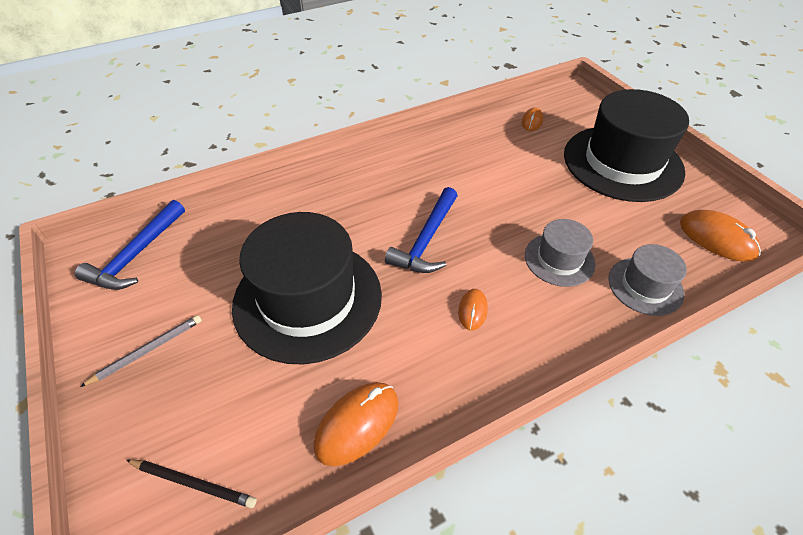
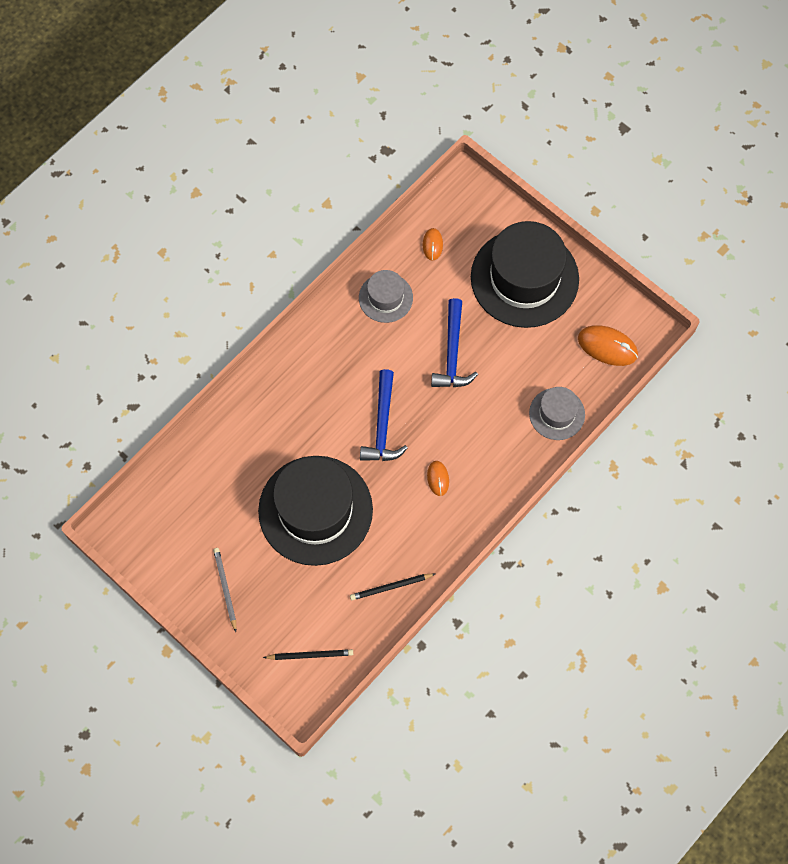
camera: 20 degrees left, 20 degrees up
blue hammer [75,200,185,290] -> blue hammer moved to [431,298,478,387]
grey pencil [80,315,202,387] -> grey pencil turned 45 degrees counterclockwise [213,548,236,632]
orange mouse [314,382,399,466] -> black pencil [350,573,435,600]
grey hat [525,219,595,287] -> grey hat moved to [359,270,413,323]

